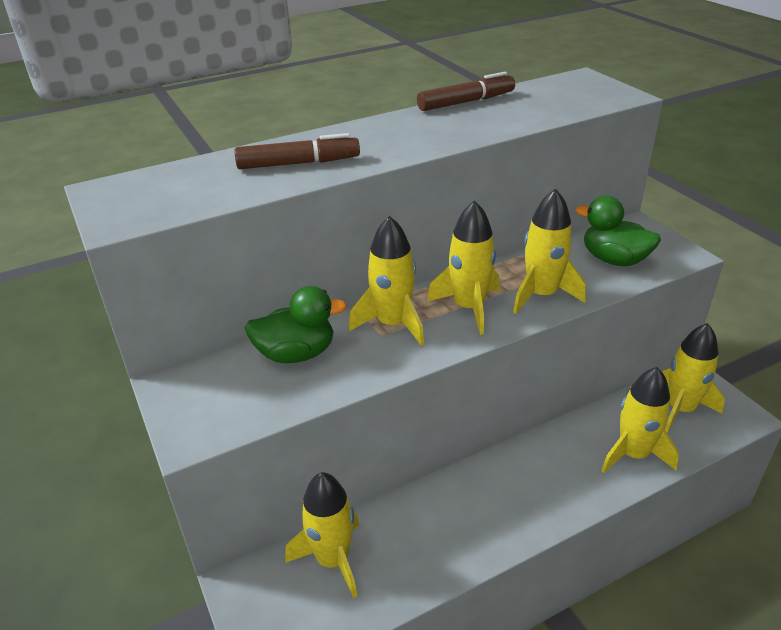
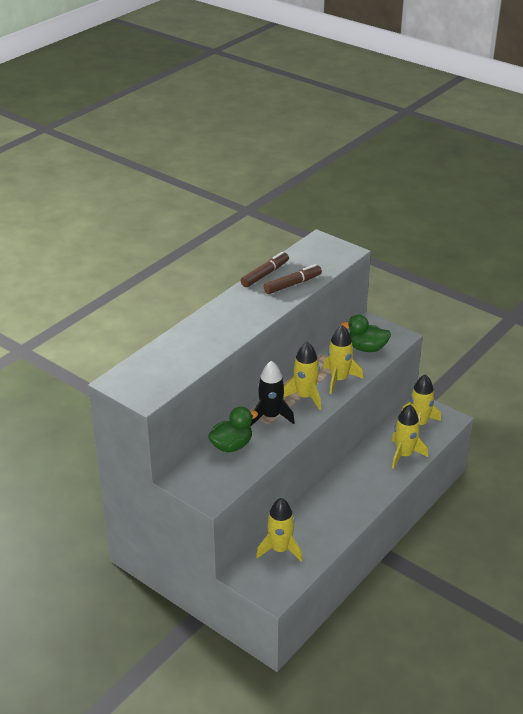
camera: 25 degrees left, 0 degrees up
brown marker [234,133,360,169] -> brown marker moved to [264,264,322,294]
yellow rocket [349,216,424,346] -> black rocket [250,361,295,426]

